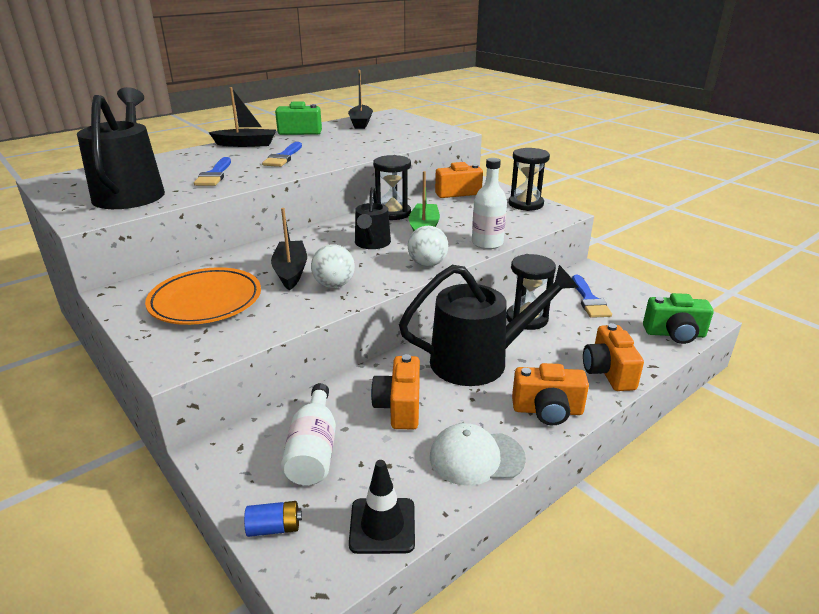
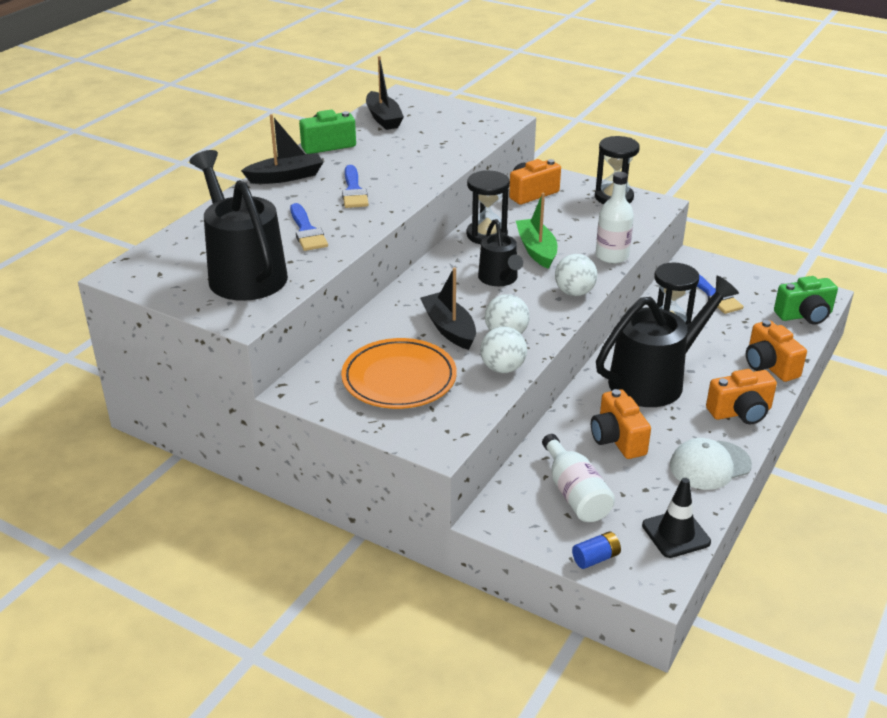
camera: 20 degrees left, 5 degrees up
none -> white ball [480,326,527,373]

